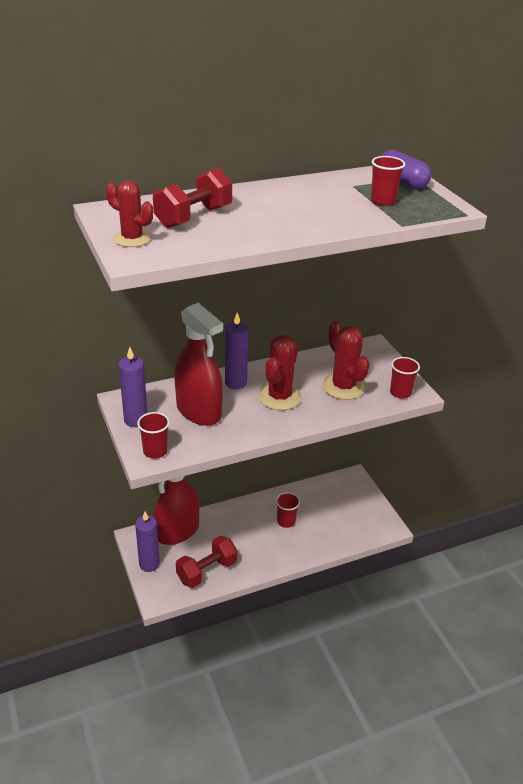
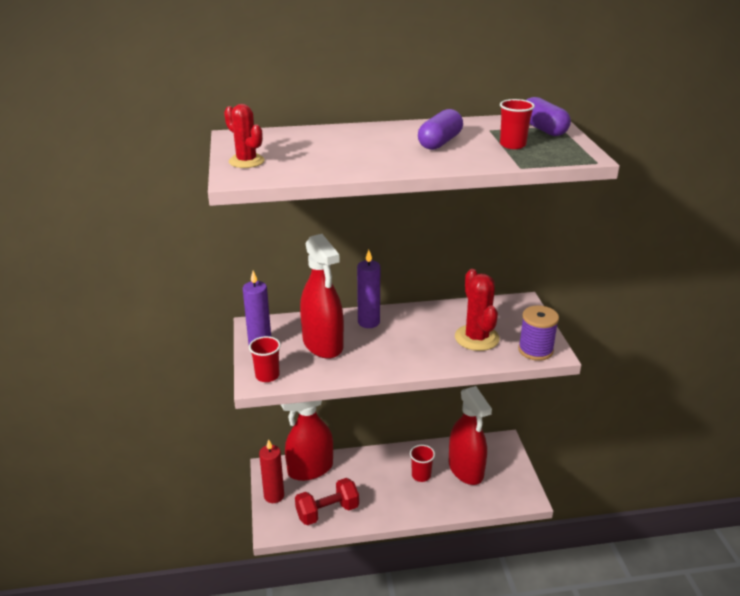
camera: 15 degrees right, 5 degrees down
purple candle [135,511,160,572] -> red candle [259,439,284,503]
red dumbbell [153,168,232,228] -> none
red cactus [258,335,302,410] -> none
red cup [390,357,420,398] -> purple spool [518,305,559,361]
none -> purple capsule [418,109,463,150]
none -> red spray bottle [449,386,492,485]

